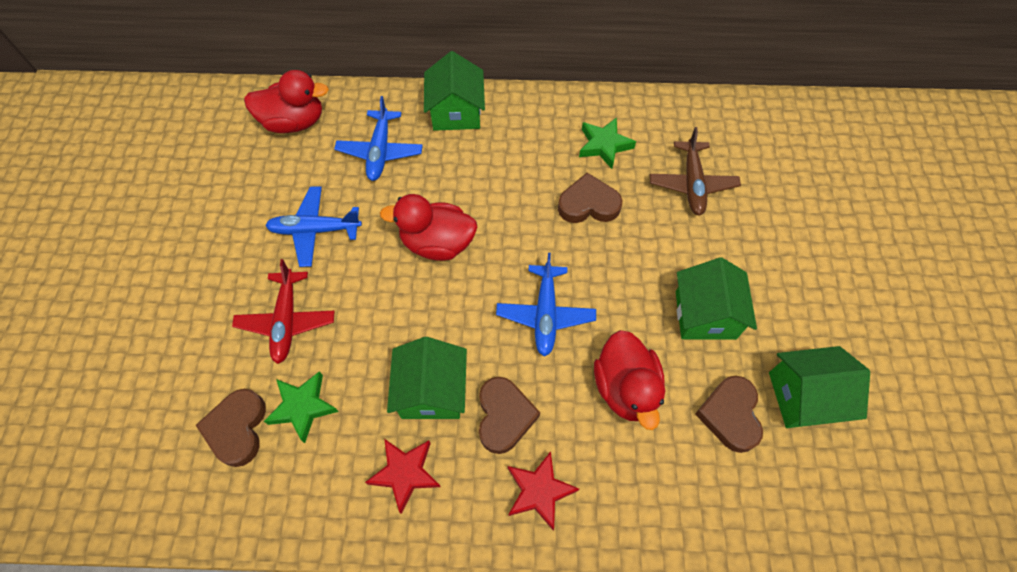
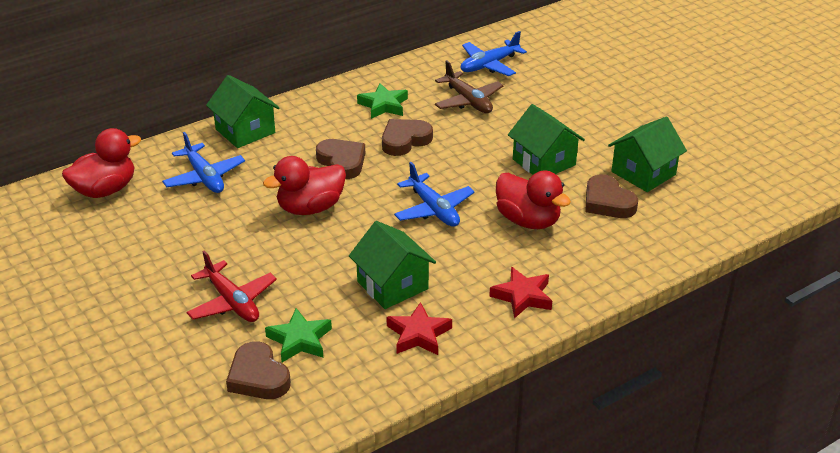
camera: 35 degrees left, 25 degrees down
blue plane [265,186,362,267] -> blue plane moved to [461,31,527,76]
brown heart [479,377,540,454] -> brown heart moved to [316,139,365,179]

